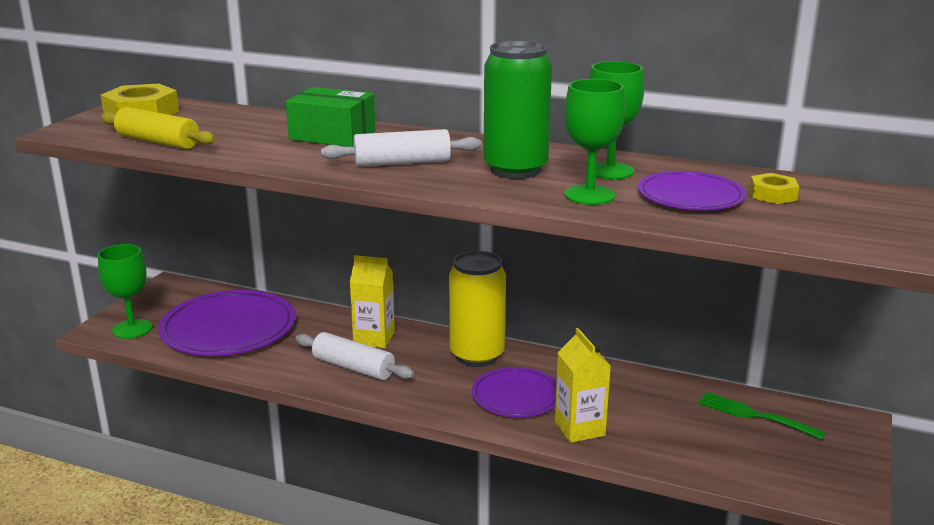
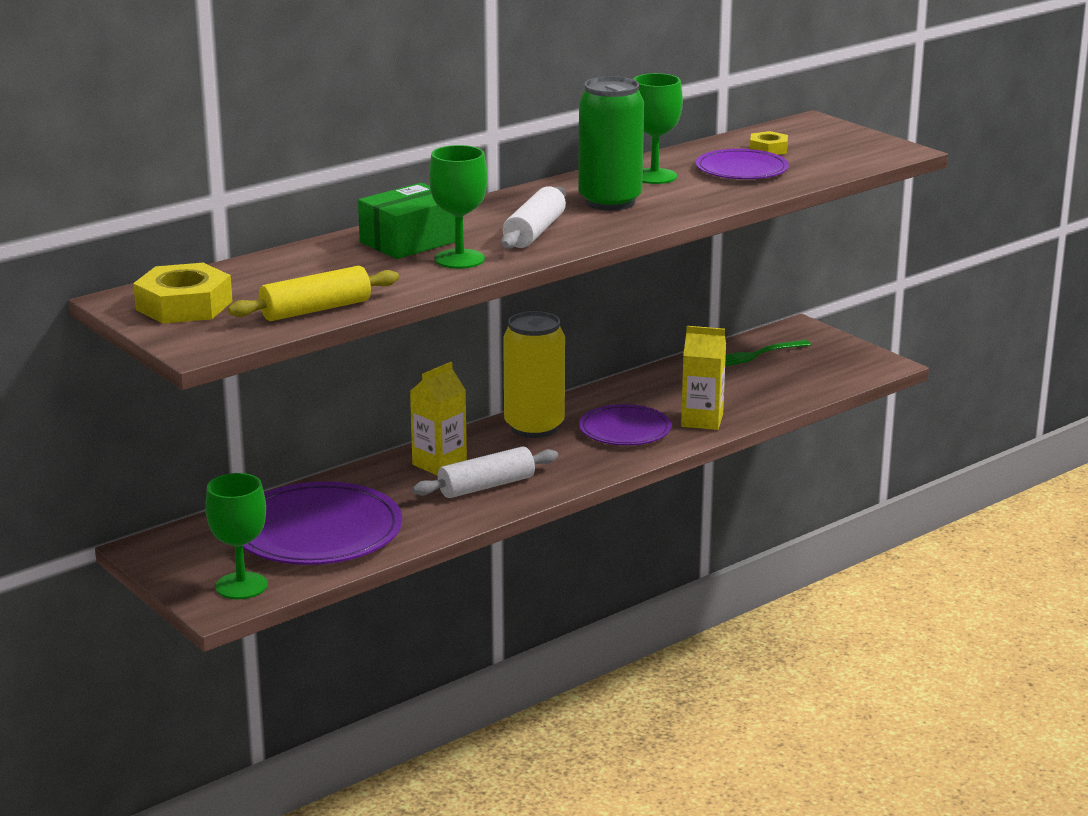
camera: 60 degrees left, 0 degrees up
green goblet [564,79,625,205] -> green goblet moved to [429,145,488,269]

